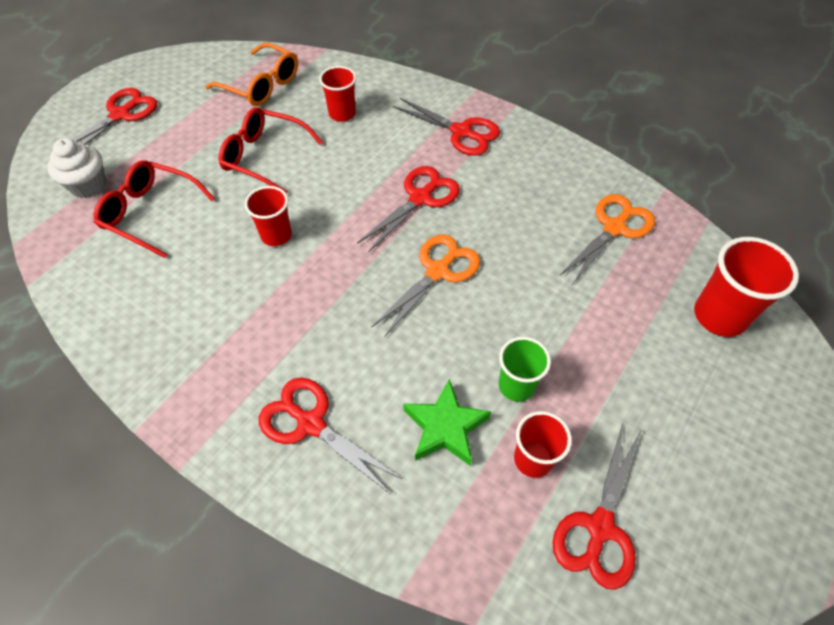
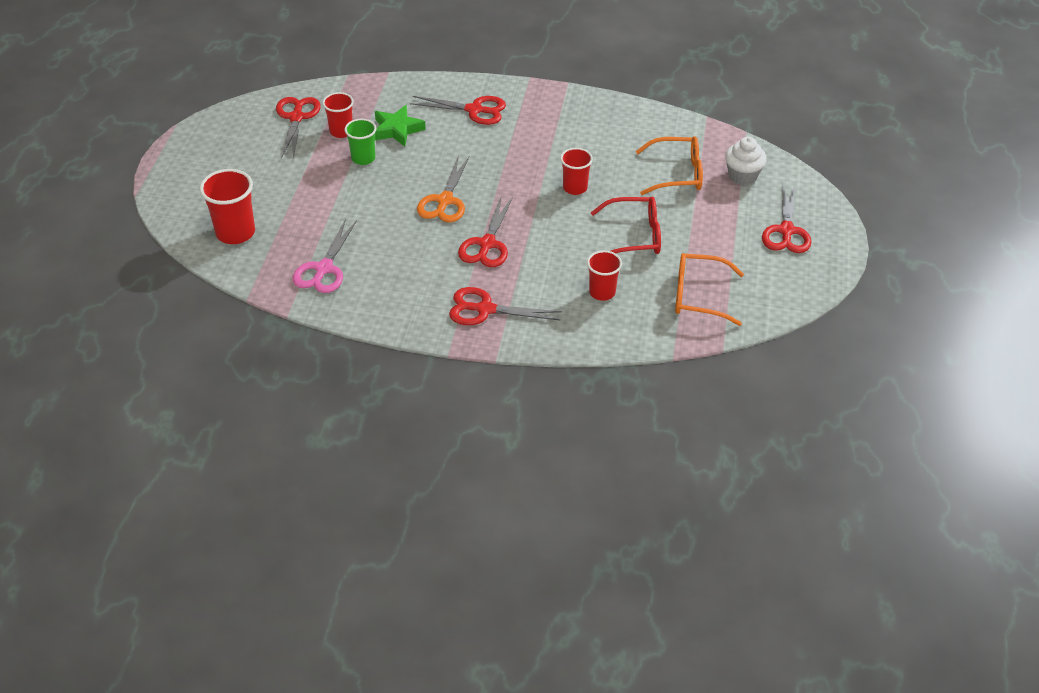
camera: 155 degrees right, 10 degrees down
red glasses [94,160,215,258] -> orange glasses [636,136,703,195]
orange scissors [559,194,655,284] -> pink scissors [293,219,357,293]

